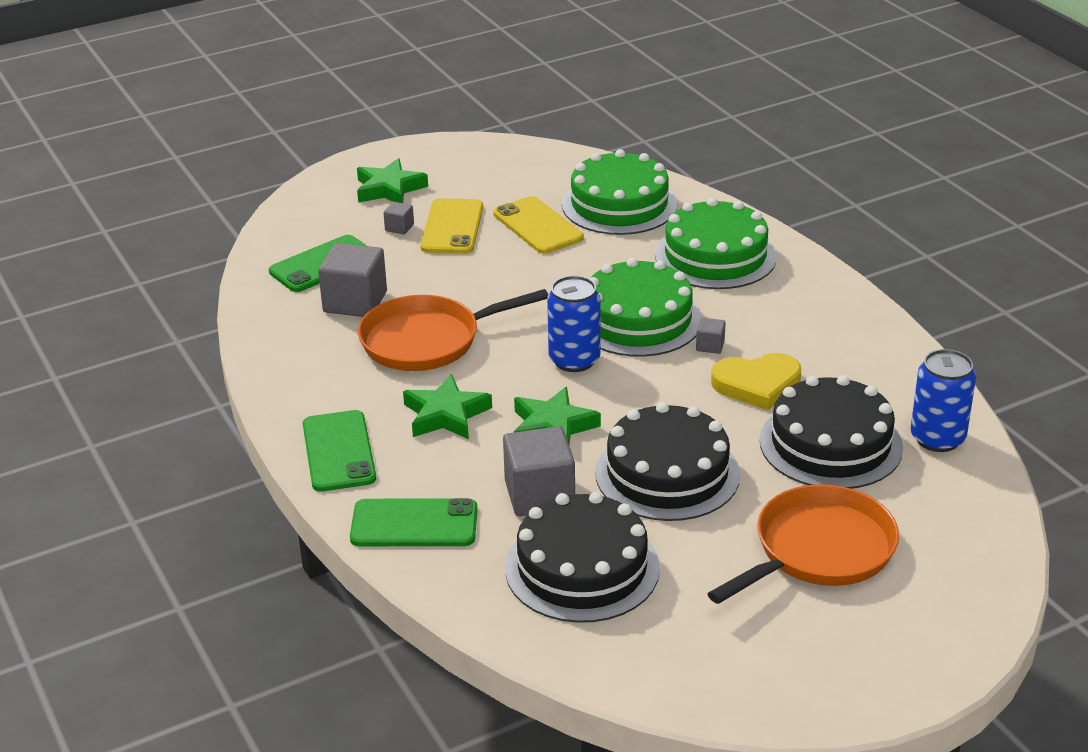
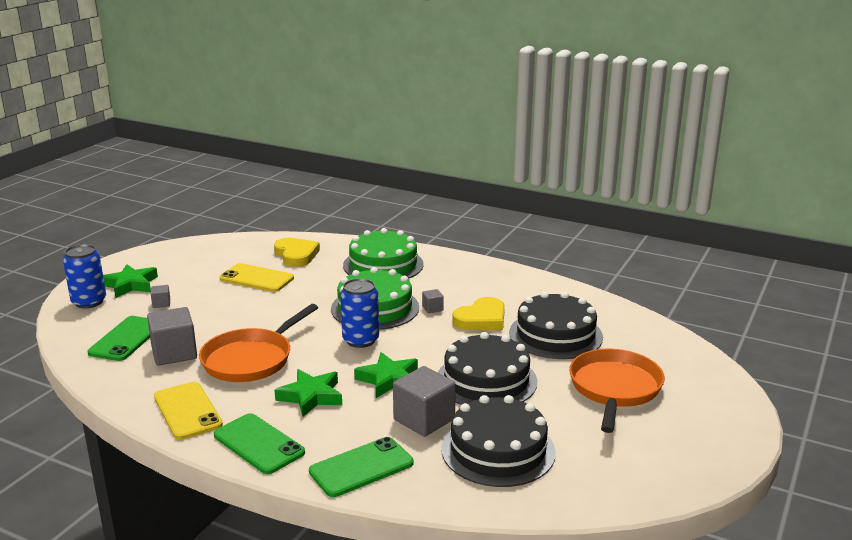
camera: 35 degrees left, 10 degrees down
yellow phone [420,198,483,254] -> yellow phone moved to [154,382,223,440]
green cake [562,149,678,235] -> yellow heart [274,238,320,267]
blue can [911,349,976,452] -> blue can moved to [63,244,106,309]

